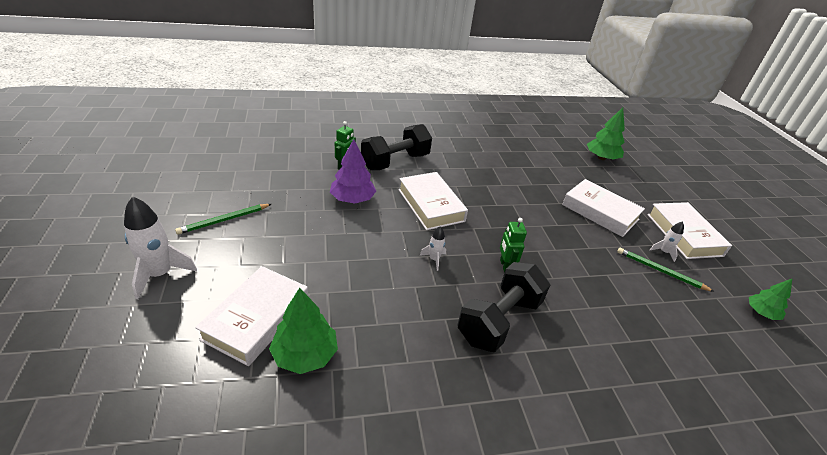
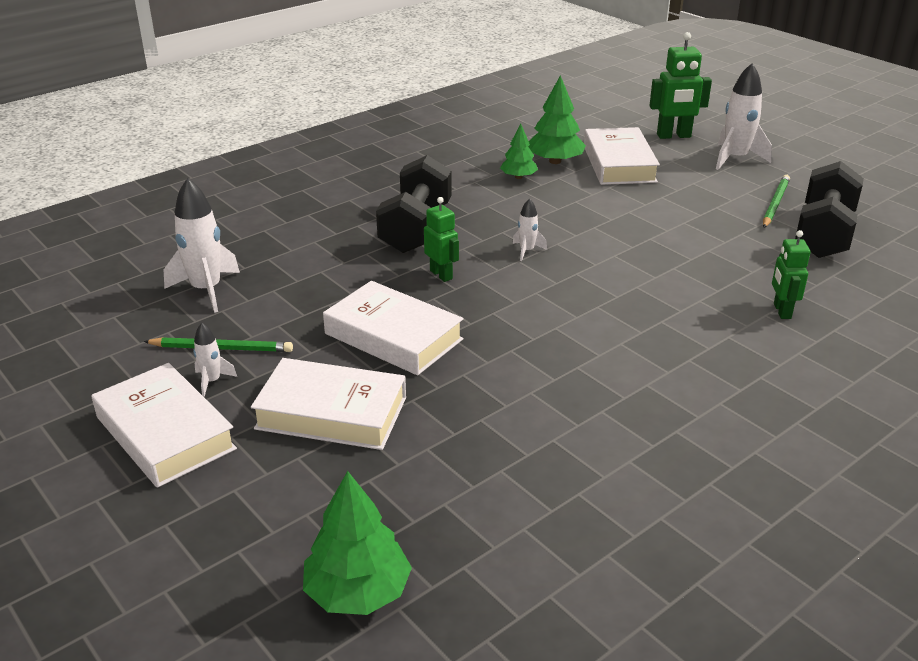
camera: 155 degrees right, 5 degrees down
purple tree [330,139,376,204] -> none
black dumbbell [361,124,432,170] -> black dumbbell moved to [795,161,864,258]
white book [398,172,468,230] -> white book moved to [323,281,464,375]
green tree [749,279,792,320] -> green tree moved to [500,124,538,179]
none -> white rocket [164,178,240,313]
none -> green robot [649,32,712,139]

